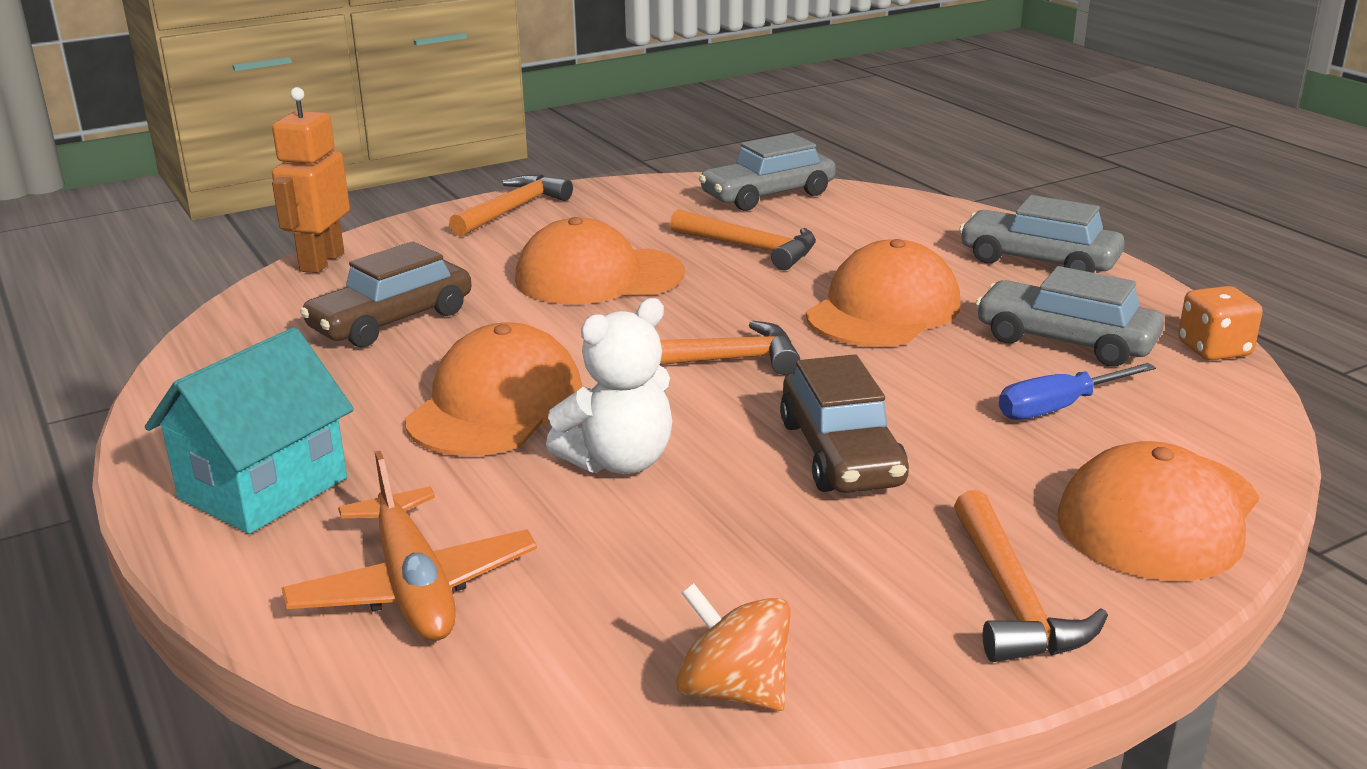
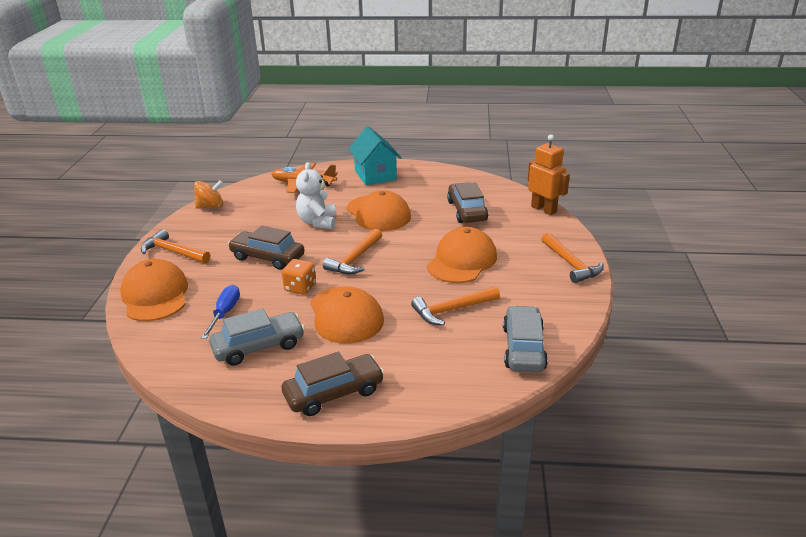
camera: 125 degrees right, 5 degrees up
grey car [959,195,1125,273] -> brown car [282,352,385,416]
orange dice [1178,286,1263,360] -> orange dice moved to [282,259,316,295]

